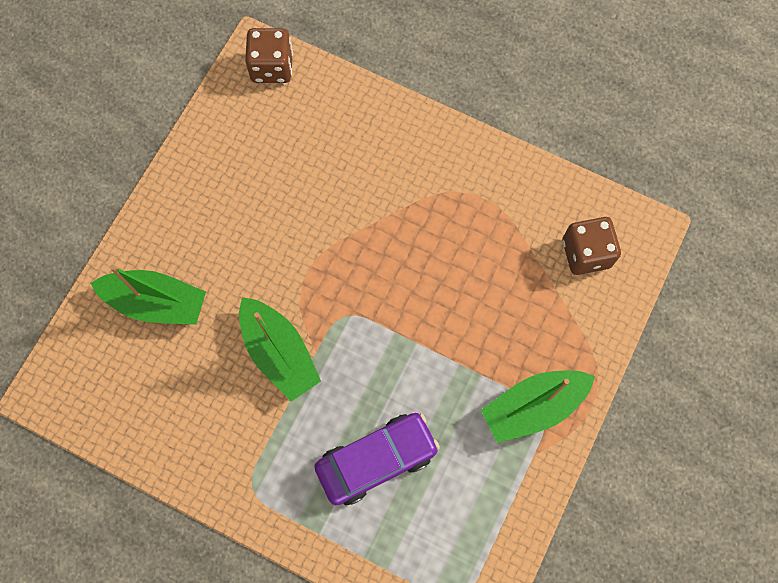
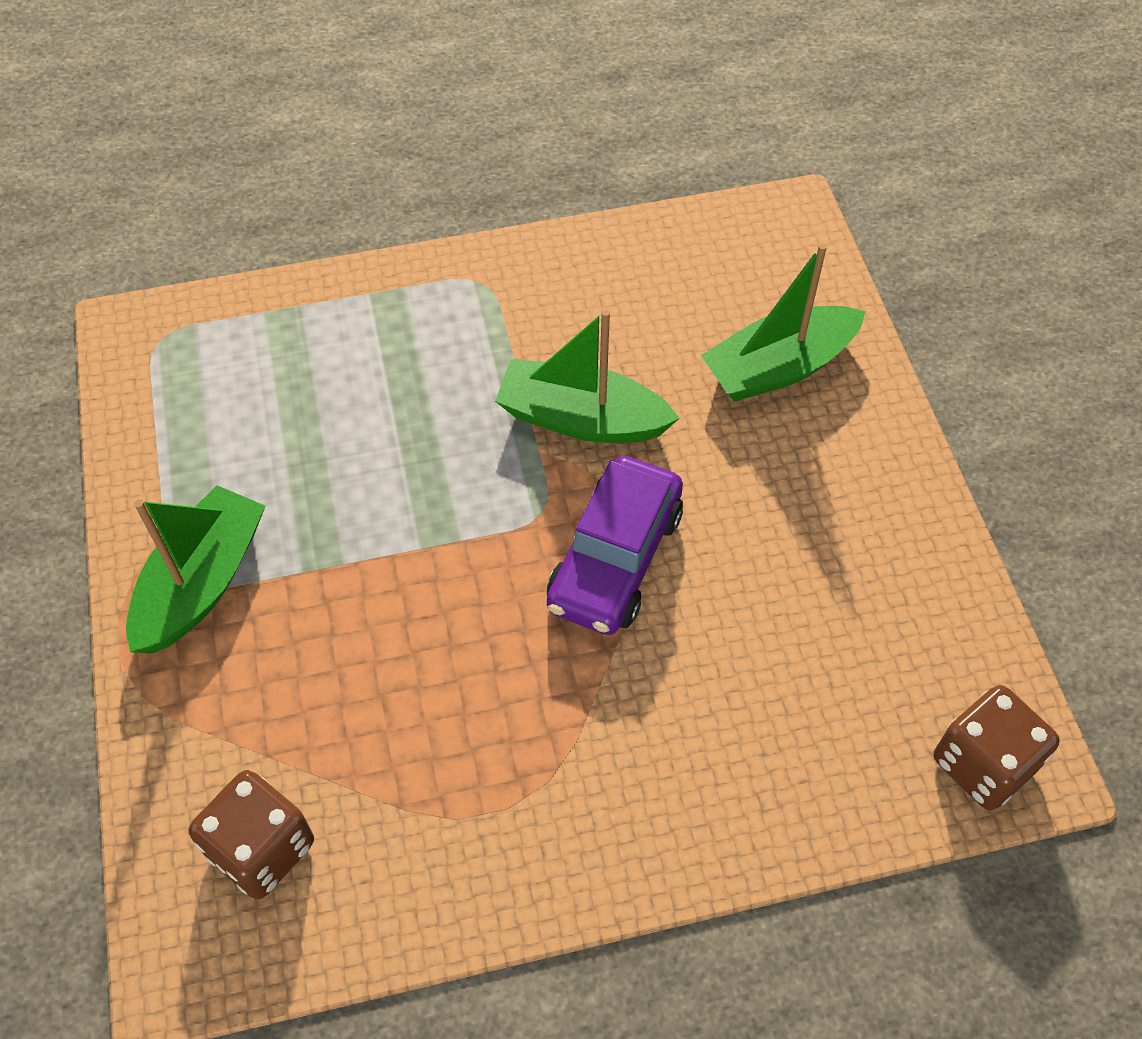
camera: 140 degrees right, 15 degrees down
purple car [314,413,440,505] -> purple car moved to [547,456,683,635]

